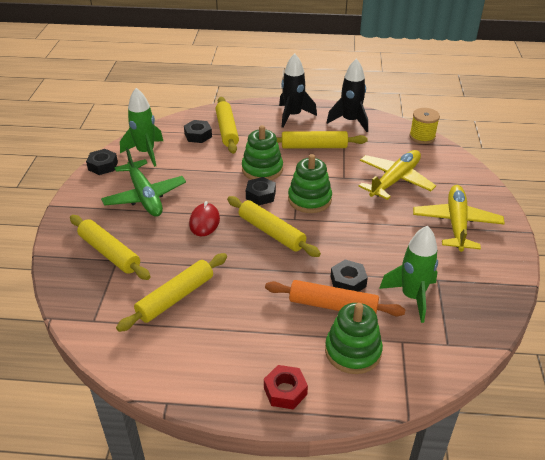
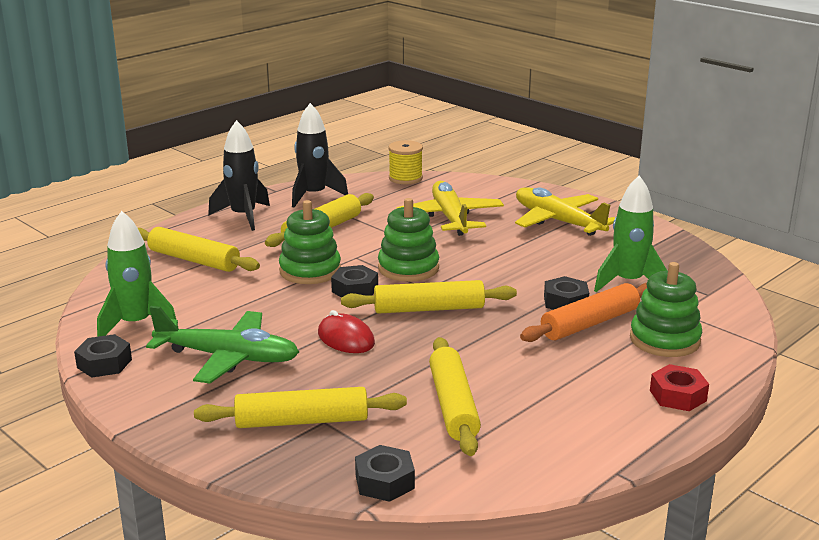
camera: 50 degrees left, 15 degrees down
black nut [184,120,212,143] -> black nut moved to [355,445,415,502]

